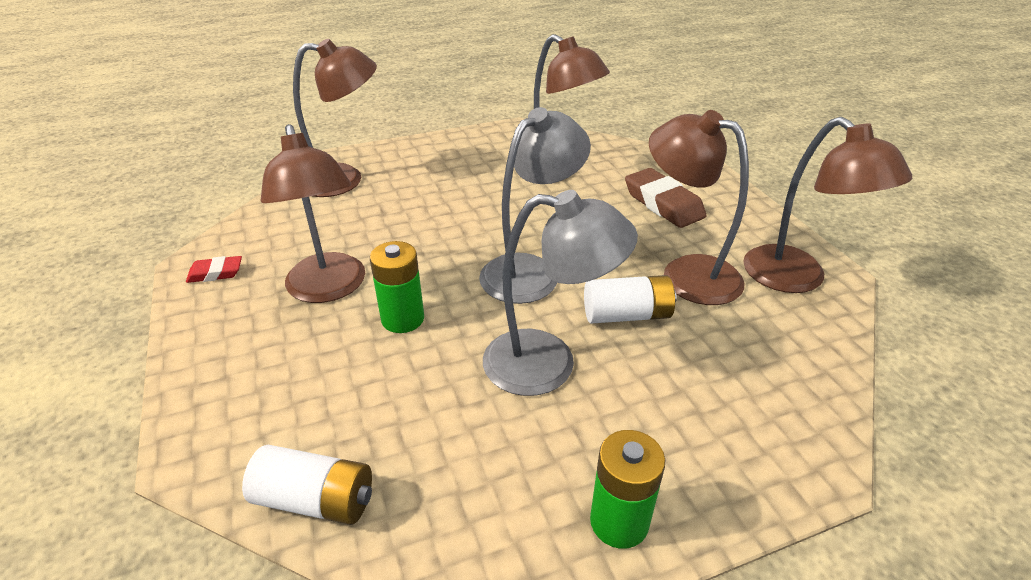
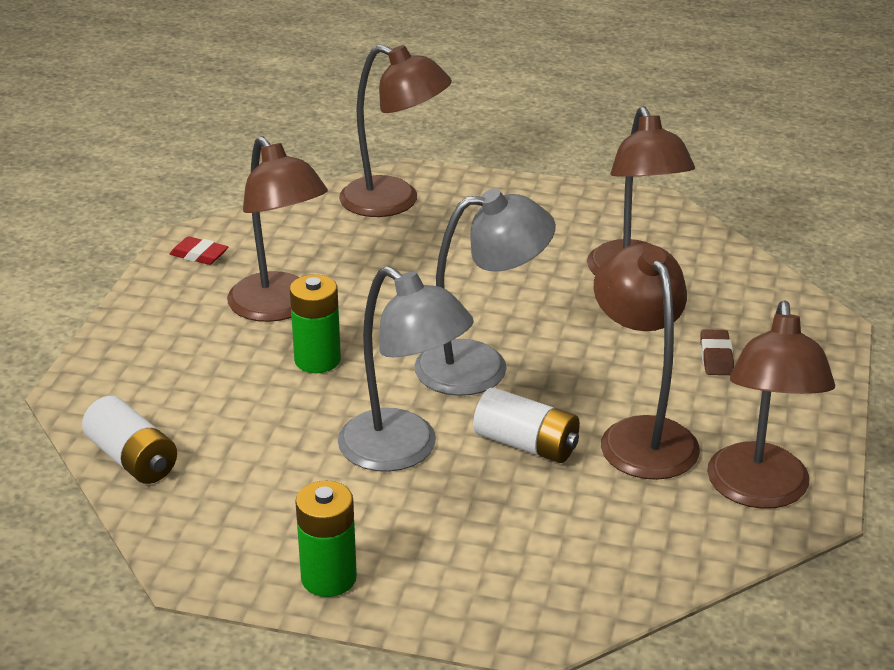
camera: 35 degrees right, 5 degrees down
brown lamp [261,124,365,303] -> brown lamp turned 45 degrees counterclockwise [227,136,328,322]
brown eraser [625,168,706,228] -> brown eraser [700,329,734,375], size x0.54

